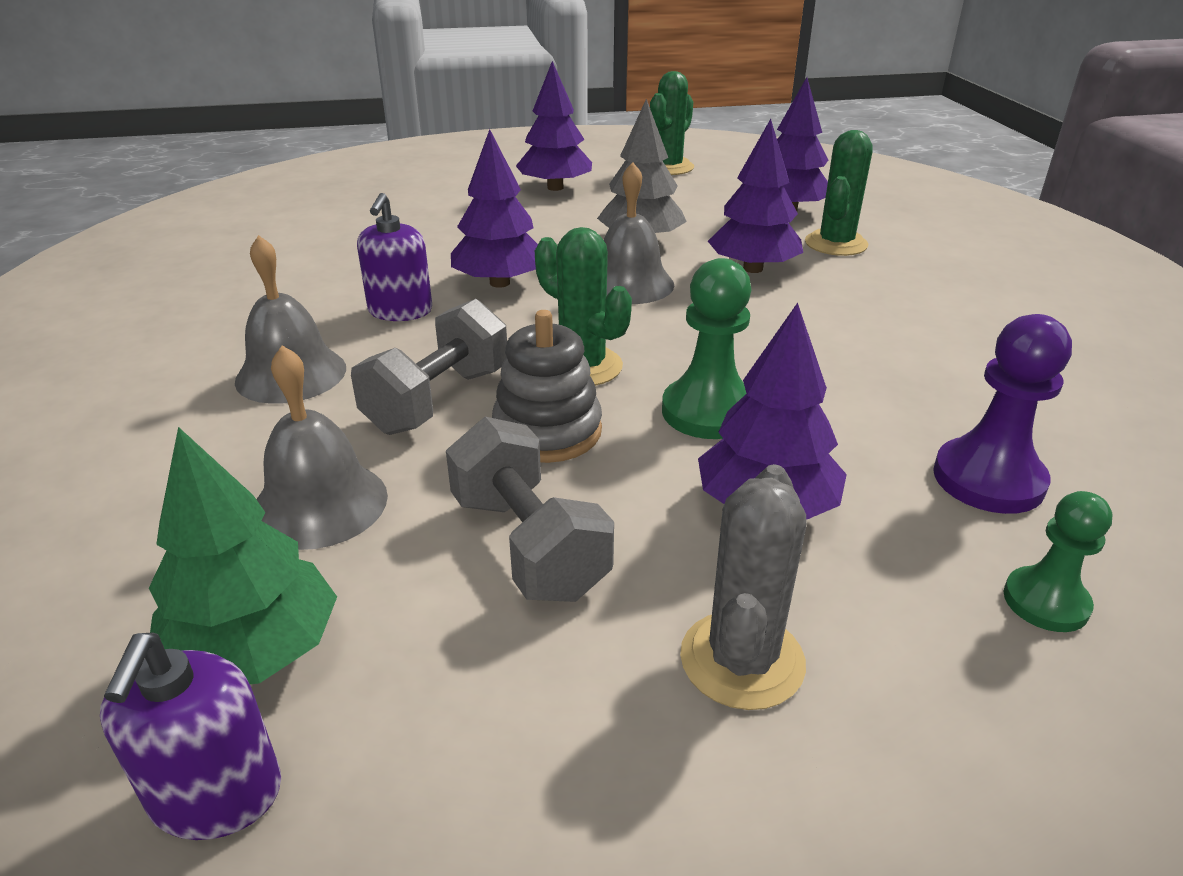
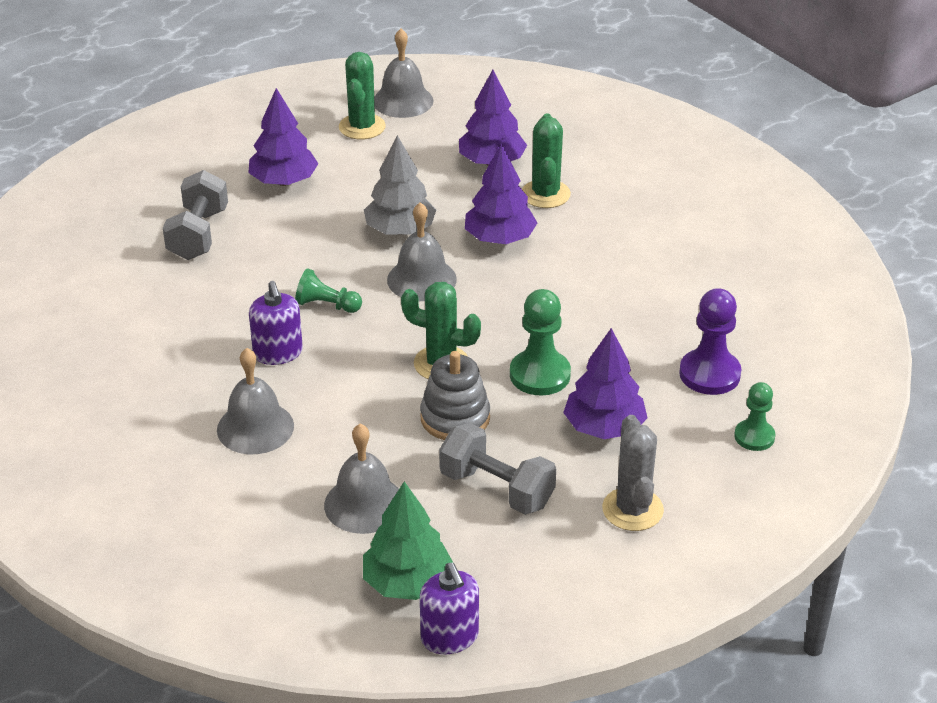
camera: 25 degrees left, 5 degrees up
grey dumbbell [351,299,507,435] -> grey dumbbell moved to [163,170,228,260]
purple tree [451,129,538,288] -> green pawn [295,268,362,313]
none -> grey bell [374,29,433,118]

